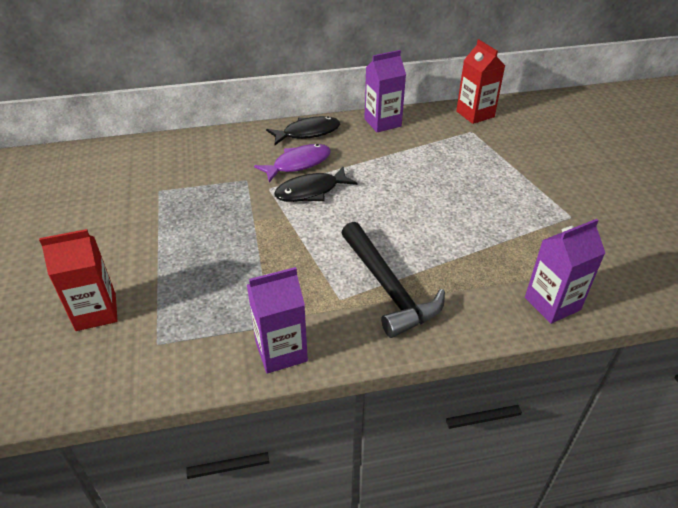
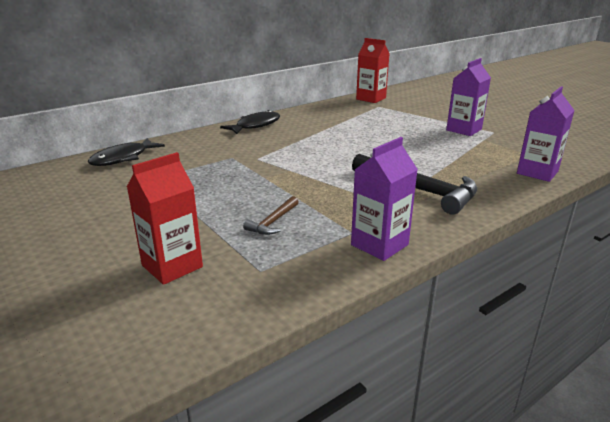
camera: 25 degrees left, 15 degrees down
purple fish [254,144,331,183] -> none
black fish [274,167,357,202] -> black fish moved to [88,138,165,166]
purple carton [364,50,406,132] -> purple carton moved to [446,58,491,136]
none -> brown hammer [243,196,299,235]

